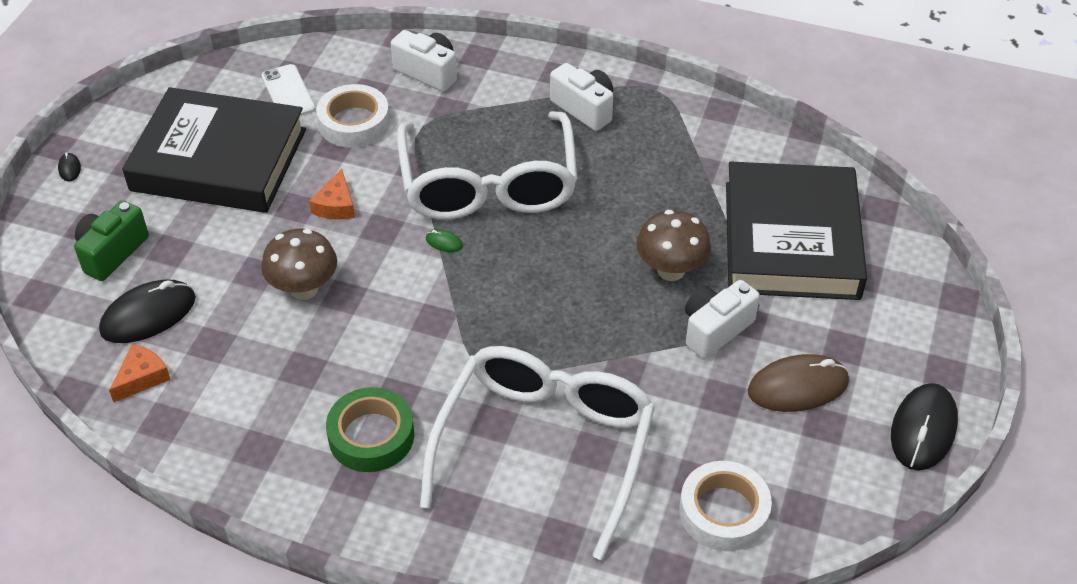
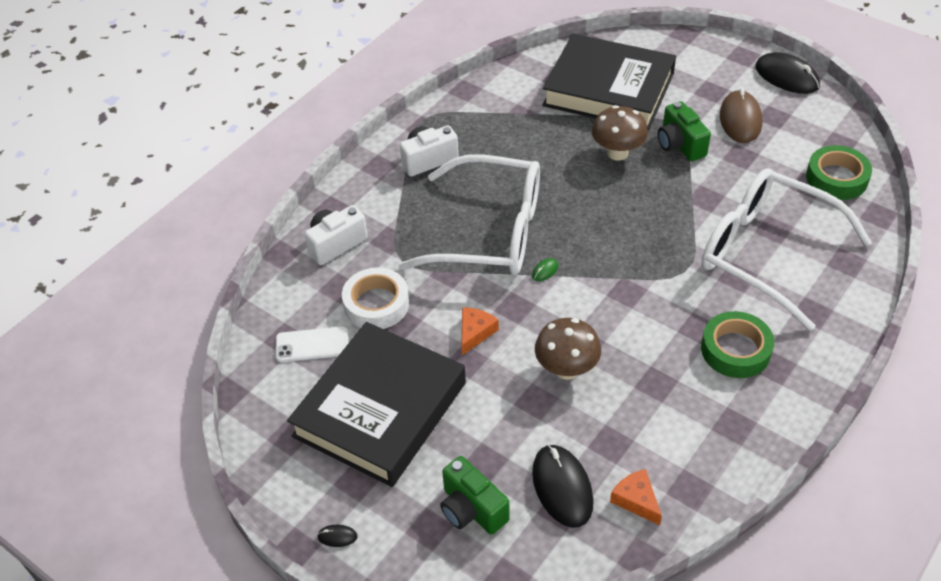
camera: 70 degrees left, 0 degrees up
orange cheese [309,169,355,219] -> orange cheese turned 90 degrees counterclockwise [462,307,499,355]
white tape [679,461,772,551] -> green tape [806,145,872,200]
white camera [685,280,760,359] -> green camera [658,101,711,161]

